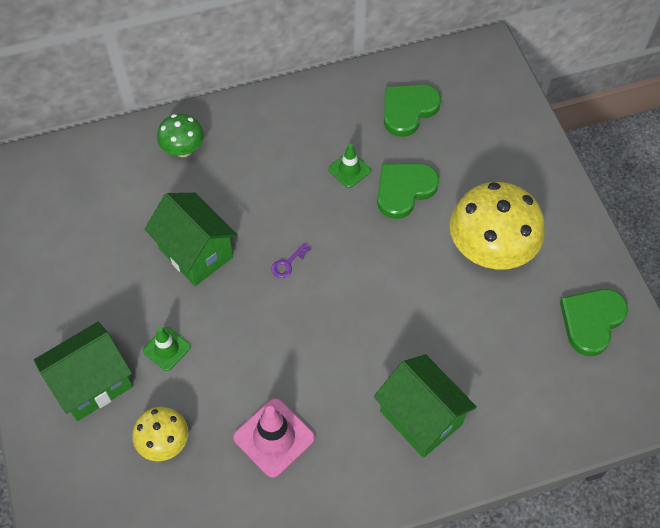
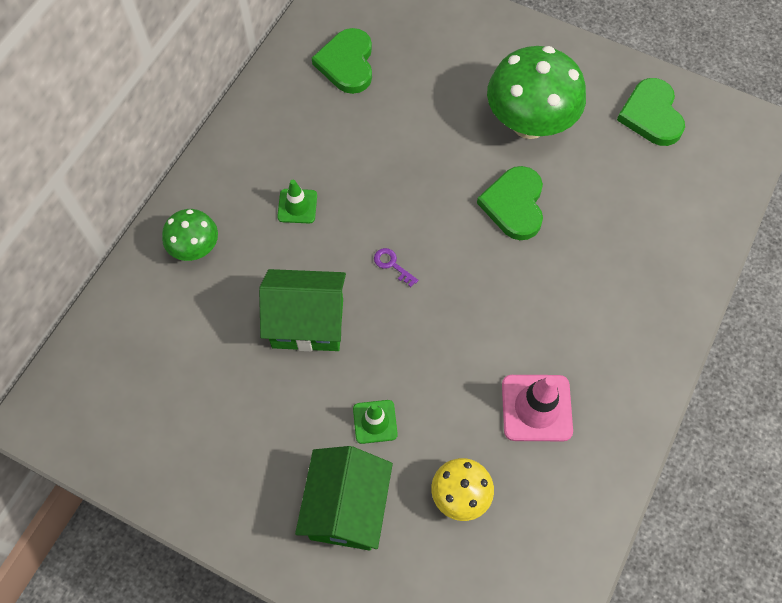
camera: 45 degrees left, 5 degrees up
purple key [271,243,311,278] -> purple key turned 135 degrees clockwise [374,248,418,287]
green traffic cone [328,144,371,188] -> green traffic cone moved to [277,180,317,223]
green house [374,354,477,458] -> none
green heart [377,164,439,219] -> green heart moved to [477,166,543,240]
yellow mushroom [450,182,545,270] -> green mushroom [487,46,586,139]

